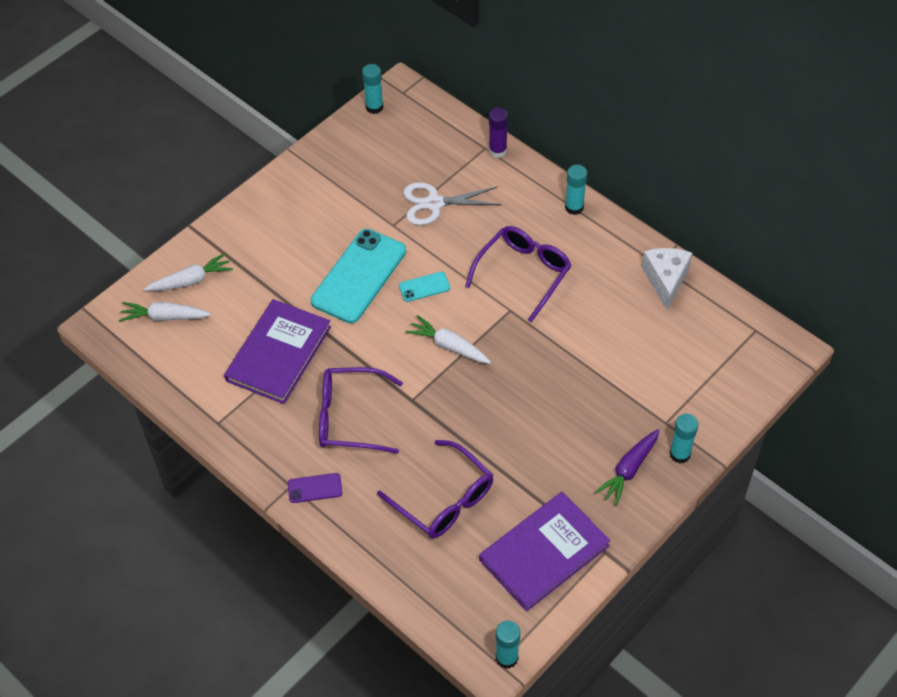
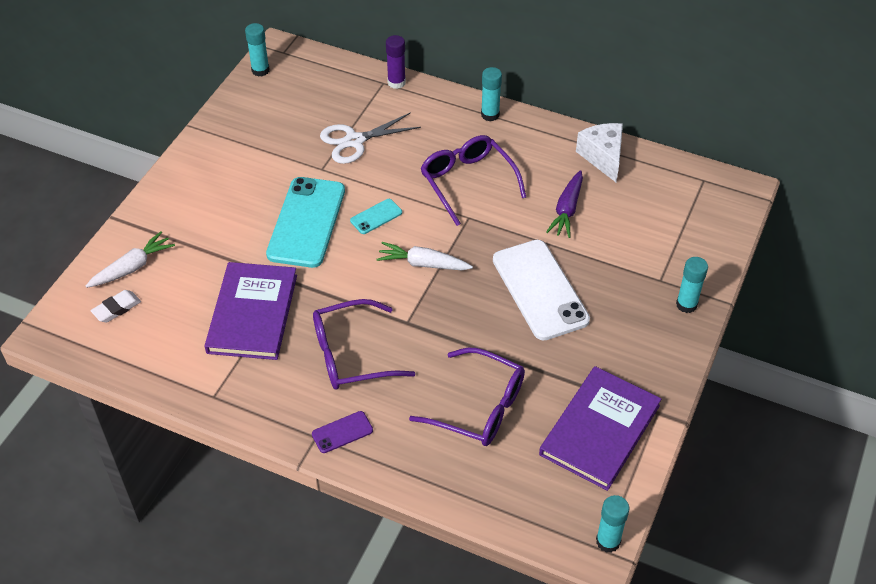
camera: 20 degrees left, 5 degrees down
white carrot [119,302,211,322] -> white eraser [91,290,141,323]
purple glasses [465,226,571,322] -> purple glasses turned 45 degrees counterclockwise [420,135,526,226]
purple carrot [595,429,660,506] -> purple carrot moved to [546,170,583,238]
none -> white phone [493,240,590,341]

